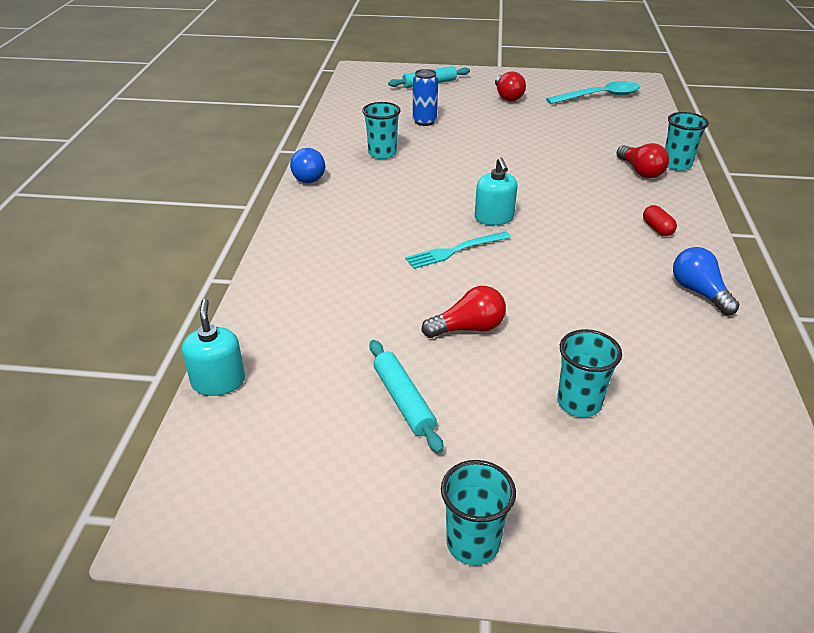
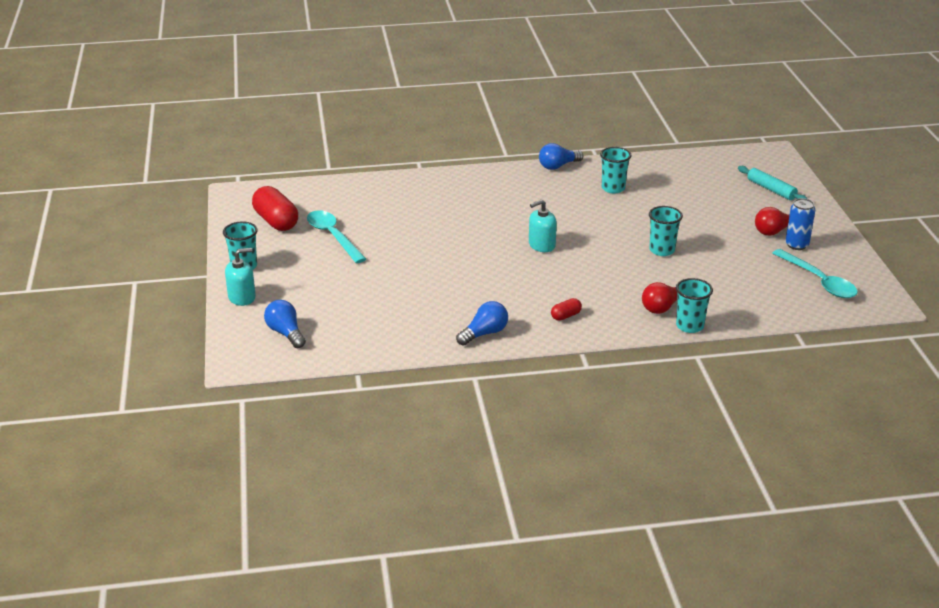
camera: 75 degrees right, 5 degrees down
turquoise soap dispenser [182,299,245,396] -> turquoise soap dispenser moved to [225,248,256,306]
turquoise rolling pin [370,340,443,453] -> turquoise spoon [307,210,366,263]
turquoise fork [405,231,511,269] -> none
blue can [413,69,438,126] -> blue can moved to [786,198,815,250]
red light bulb [421,286,506,338] -> none
turquoise cup [557,329,622,417] -> turquoise cup moved to [649,206,683,256]
none -> red capsule [252,186,298,231]
none -> blue light bulb [264,300,306,348]

